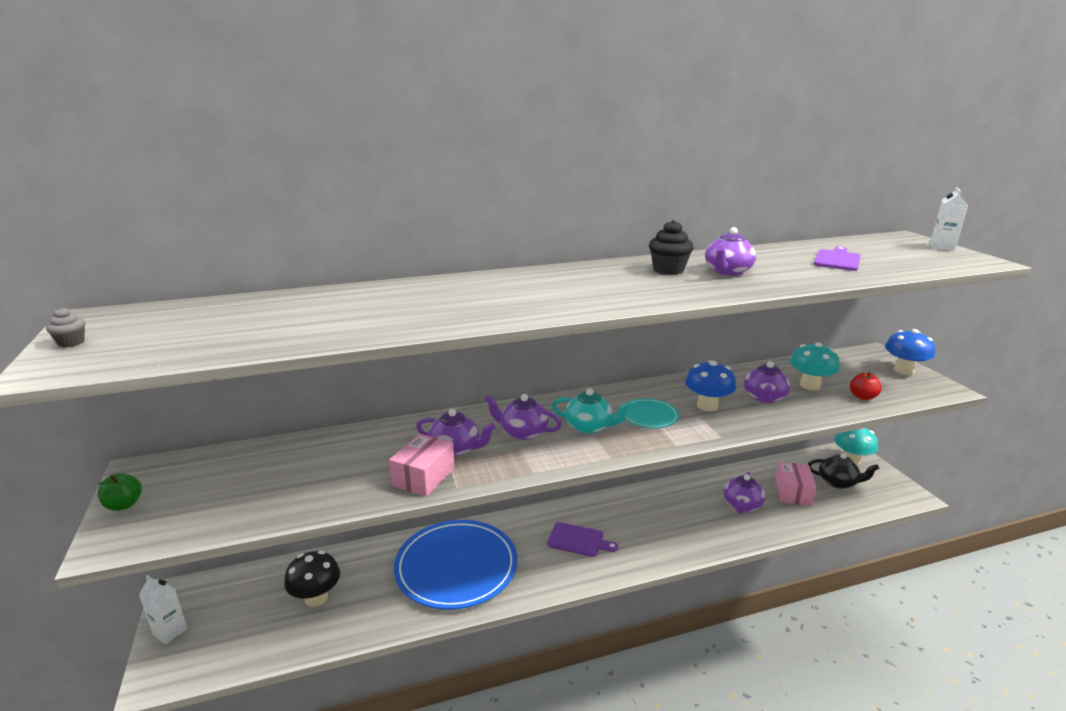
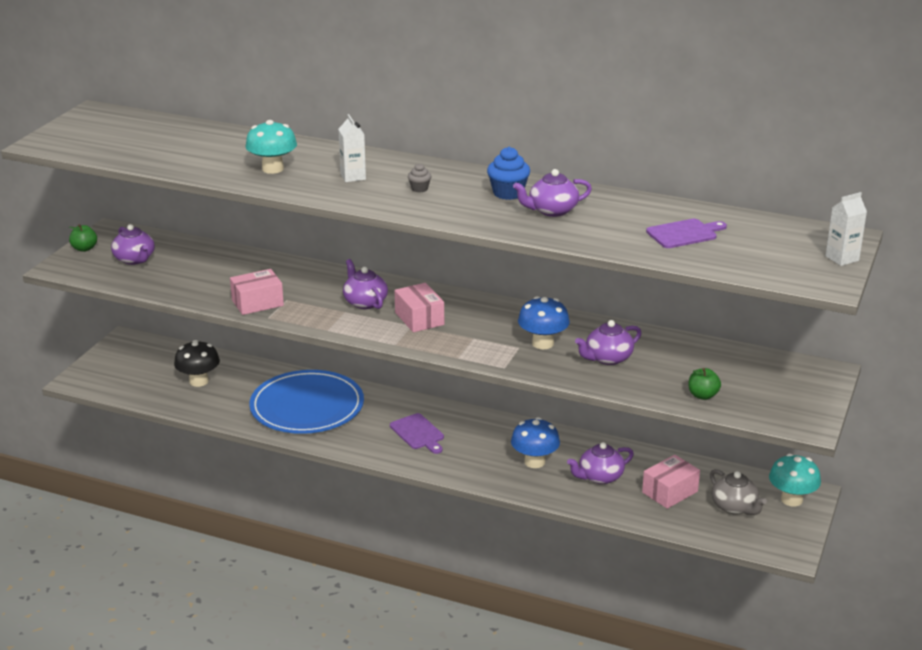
camera: 40 degrees right, 5 degrees up
grey cupcake [46,307,85,347] -> grey cupcake moved to [408,163,431,192]
white carton [139,575,187,644] -> white carton moved to [338,114,366,182]
purple teapot [416,409,496,457] -> purple teapot moved to [111,224,155,265]
turquoise teapot [552,388,632,434] -> pink box [394,283,444,332]
turquoise plate [625,398,679,428] -> none
black cupcake [649,220,694,275] -> blue cupcake [487,147,530,200]
turquoise mushroom [790,342,840,390] -> turquoise mushroom moved to [245,120,297,174]
black teapot [807,453,879,489] -> grey teapot [710,469,767,515]
red apple [850,372,882,400] -> green apple [689,368,721,400]
blue mushroom [885,329,935,375] -> blue mushroom moved to [511,417,560,468]

